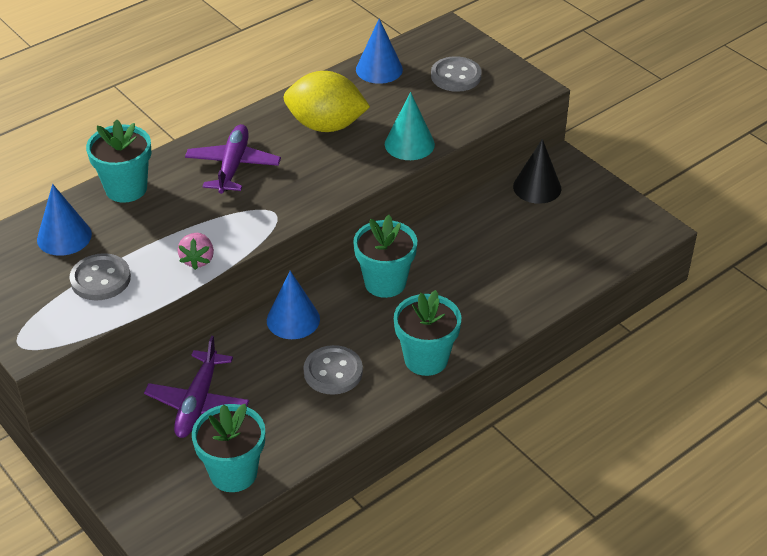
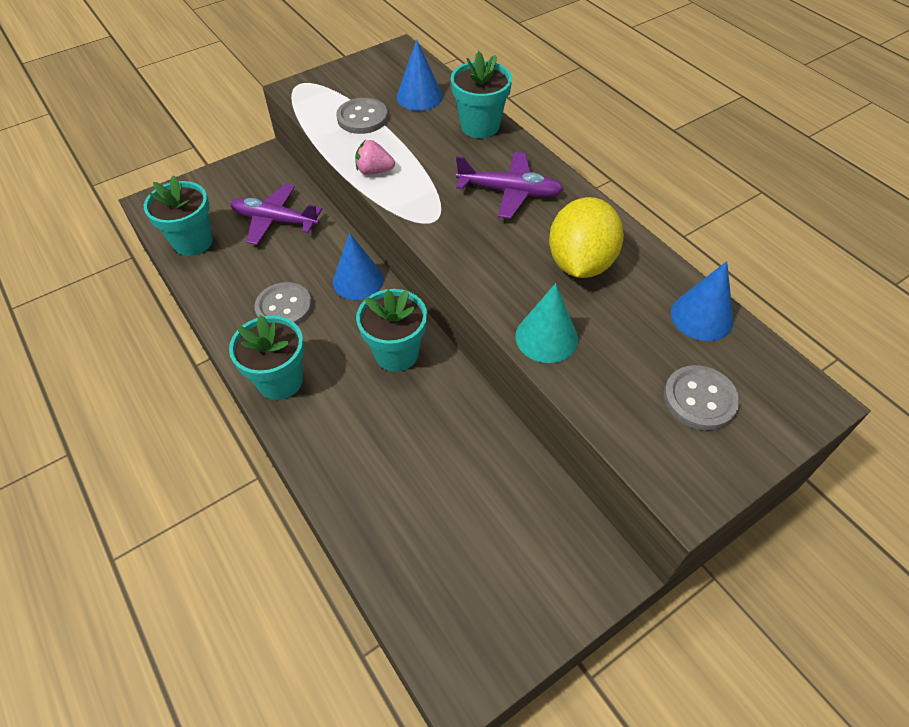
camera: 95 degrees right, 10 degrees up
black cone [513,139,561,204] -> none

